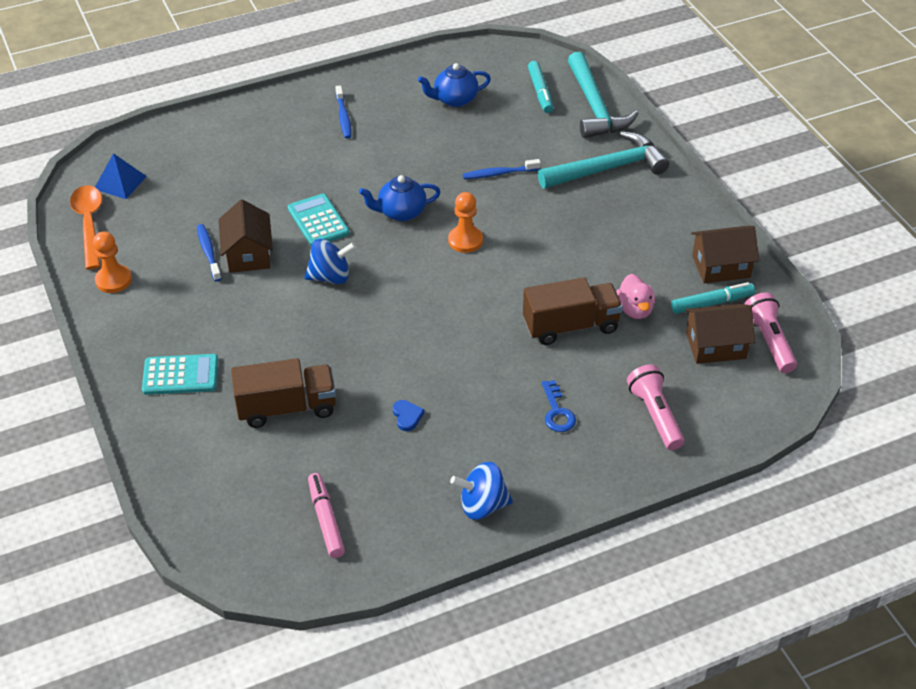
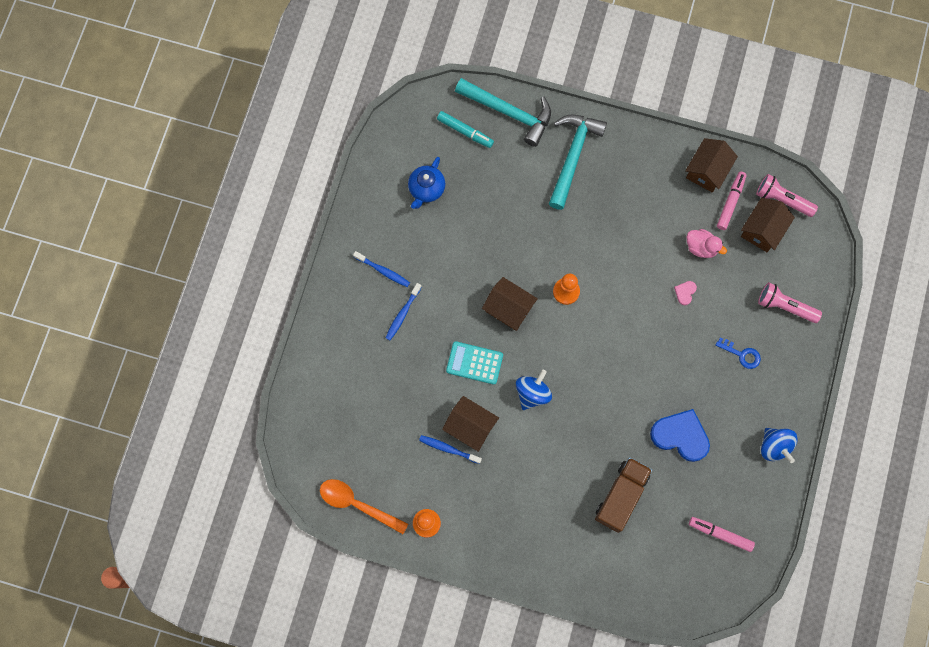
camera: 50 degrees left, 30 degrees up
blue pyramid [95,153,147,199] -> none
turquoise calculator [142,354,218,395] -> none
blue teapot [359,175,441,221] -> brown house [482,277,538,331]
blue heart [393,400,425,431] -> blue heart [650,409,710,462], size x2.29
blue spinning top [450,462,513,520] -> blue spinning top turned 60 degrees counterclockwise [761,428,798,463]
blue toothbrush [463,159,541,179] -> blue toothbrush moved to [386,283,422,340]
brown truck [523,277,623,345] -> pink heart [674,281,697,305]
turquoise marker [671,282,755,314] -> pink marker [717,171,747,230]

